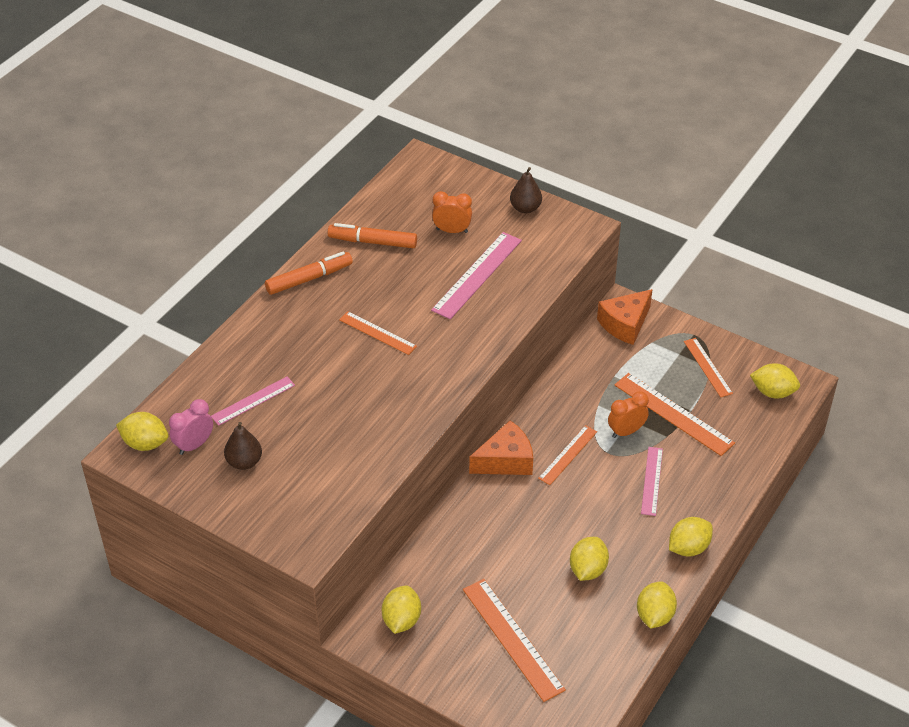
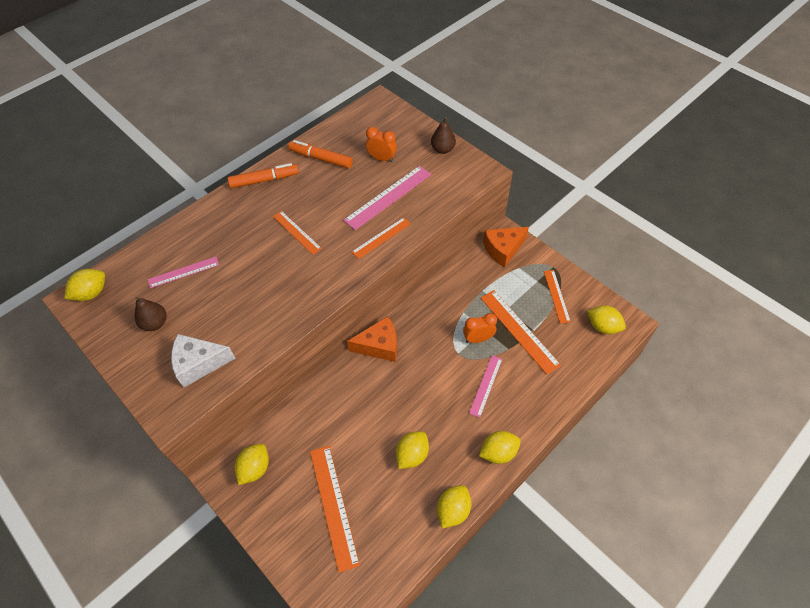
camera: 15 degrees right, 10 degrees up
yellow lemon [116,412,168,451] -> yellow lemon turned 75 degrees counterclockwise [64,269,105,301]
pink clock [169,399,213,455] -> none
orange ruler [538,425,597,485] -> orange ruler moved to [352,217,411,259]
none -> white cheese [171,334,236,387]

